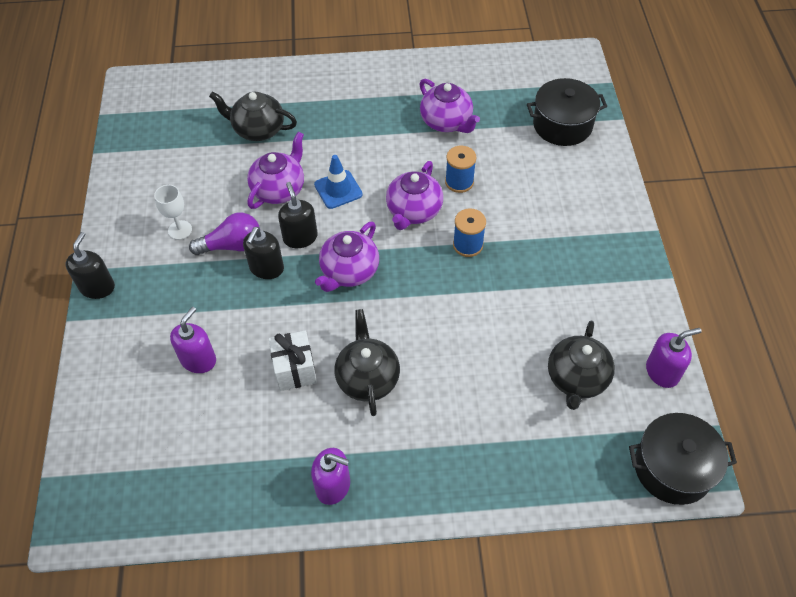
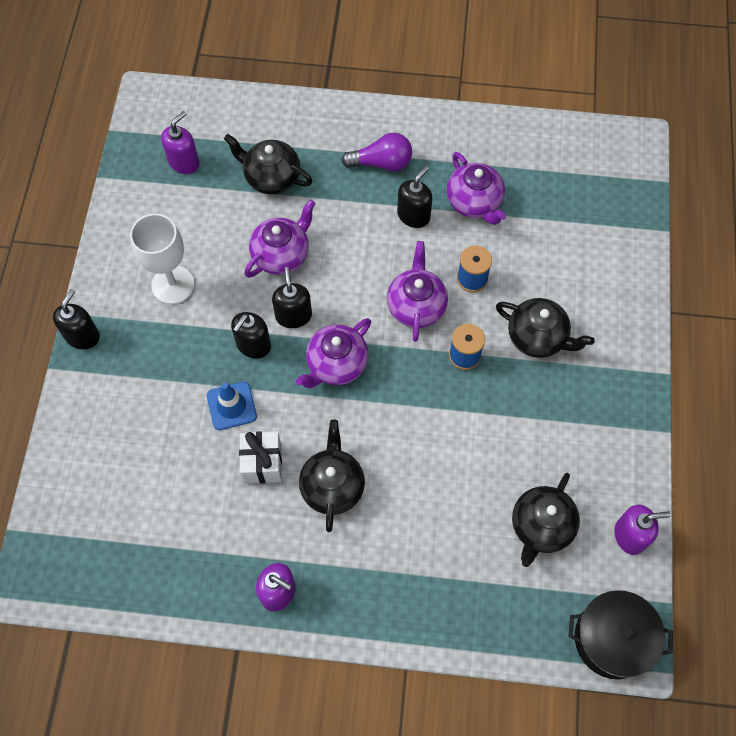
camera: 10 degrees right, 10 degrees up
white goblet [154,185,192,240] -> white goblet [130,213,195,304], size x1.74
purple soap dispenser [170,307,216,373] -> purple soap dispenser moved to [161,111,199,174]
purple light bulb [189,212,260,255] -> purple light bulb moved to [341,132,412,171]
blue traffic cone [314,155,363,209] -> blue traffic cone moved to [207,381,257,430]
purple teapot [386,161,443,230] -> purple teapot turned 150 degrees clockwise [387,241,448,342]
black pot [527,78,607,146] -> none
none -> black soap dispenser [397,166,432,228]
none -> black teapot [496,298,595,358]

